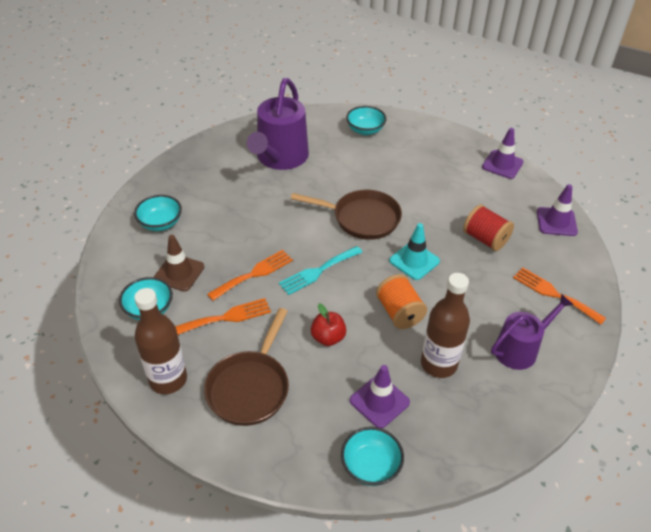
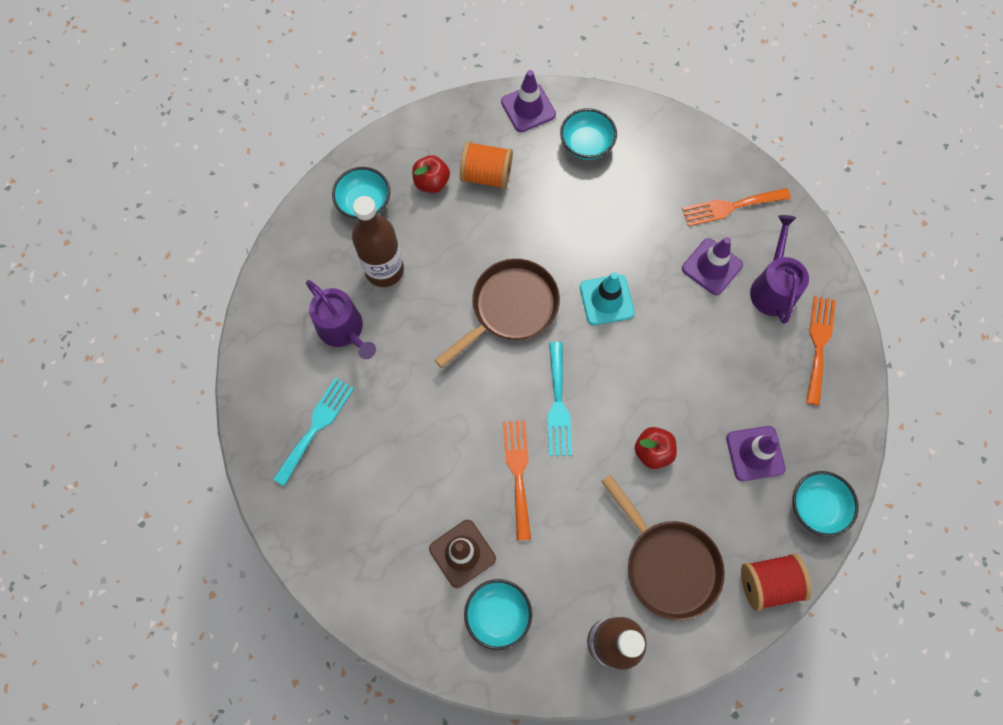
camera: 55 degrees left, 25 degrees up
turquoise bowl [134,195,182,231] -> turquoise bowl moved to [560,108,617,160]
orange fork [175,298,271,335] -> orange fork moved to [806,296,836,406]
purple watering can [247,78,309,170] -> purple watering can [306,280,376,359], size x0.62
orange spool [376,274,427,329] -> orange spool moved to [460,141,513,189]
brown bottle [421,273,470,378] -> brown bottle moved to [352,196,404,287]
red spool [463,204,514,251] -> red spool moved to [741,553,812,611]
purple traffic cone [537,184,578,236] -> purple traffic cone moved to [682,237,743,295]
none -> turquoise fork [273,378,354,486]
none -> red apple [412,155,450,193]

